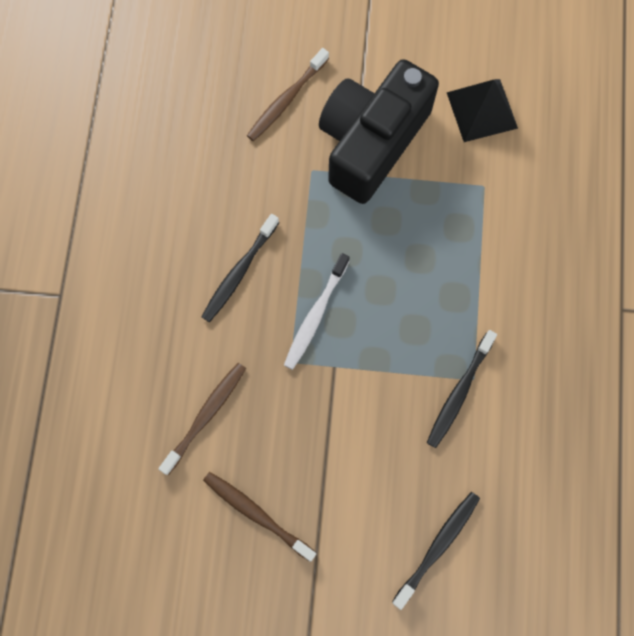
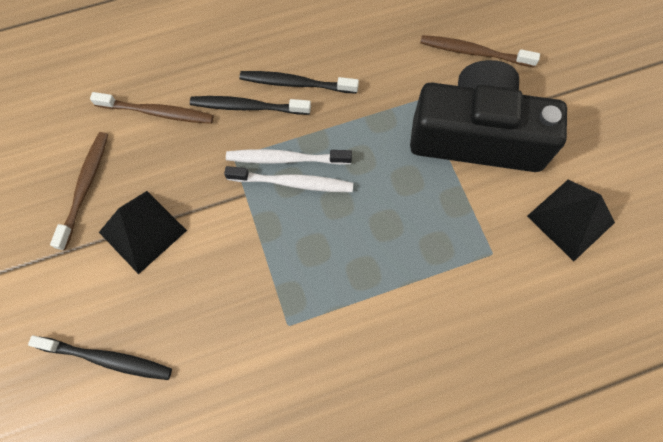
camera: 65 degrees right, 5 degrees down
black toothbrush [427,330,497,448] -> black toothbrush moved to [190,96,311,115]
none -> black pyramid [99,191,187,274]
none -> white toothbrush [224,166,353,192]

